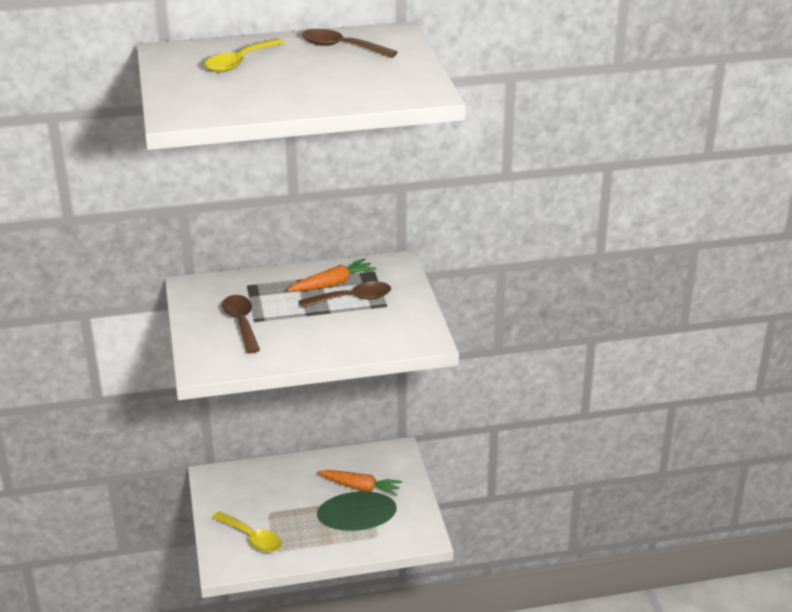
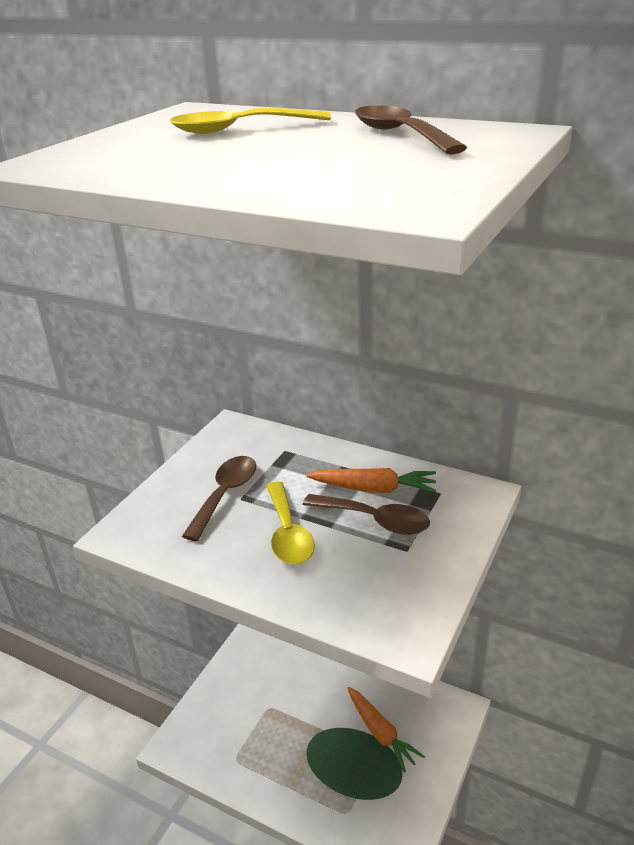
camera: 40 degrees right, 0 degrees up
yellow spoon [212,511,282,552] -> yellow spoon moved to [266,481,315,565]

